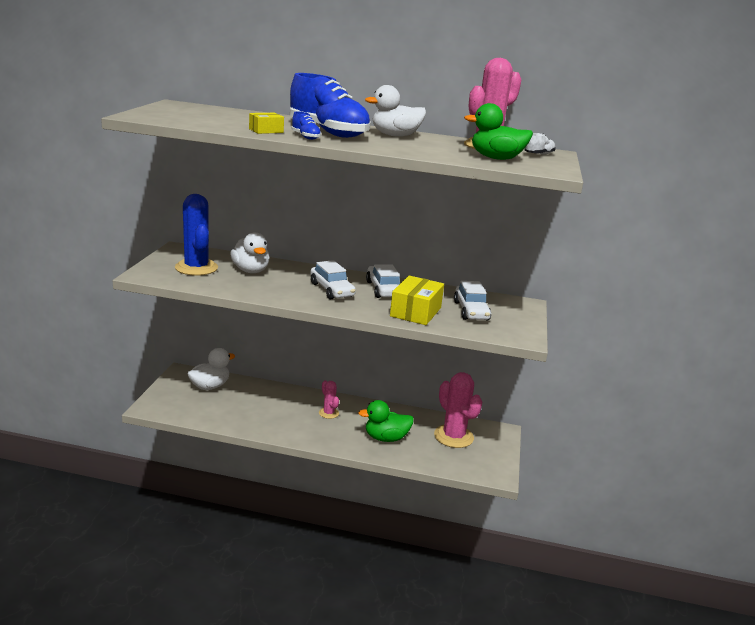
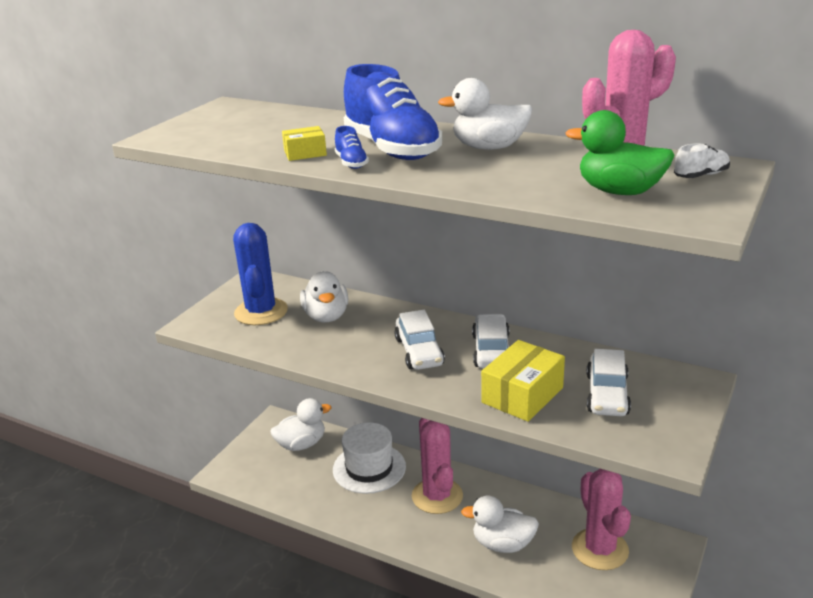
camera: 20 degrees right, 5 degrees up
pink cactus [319,380,339,419] -> pink cactus [412,418,463,514], size x1.92
green duck [358,400,414,442] -> white duck [461,495,539,553]
none -> white hat [333,422,406,494]

